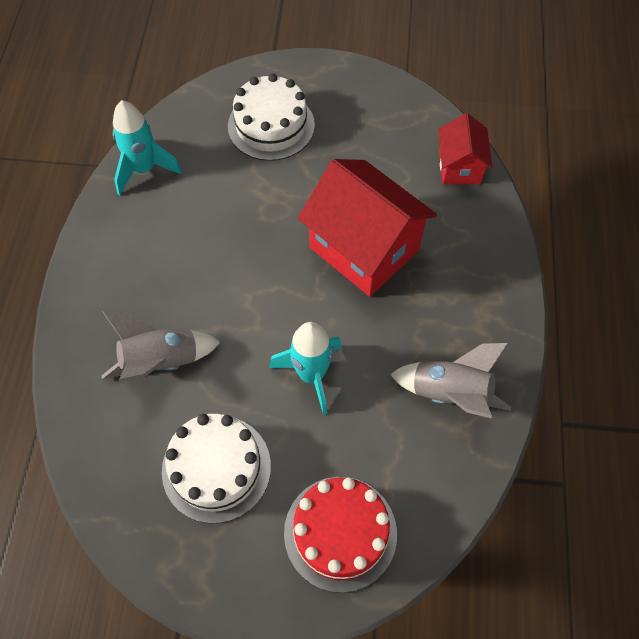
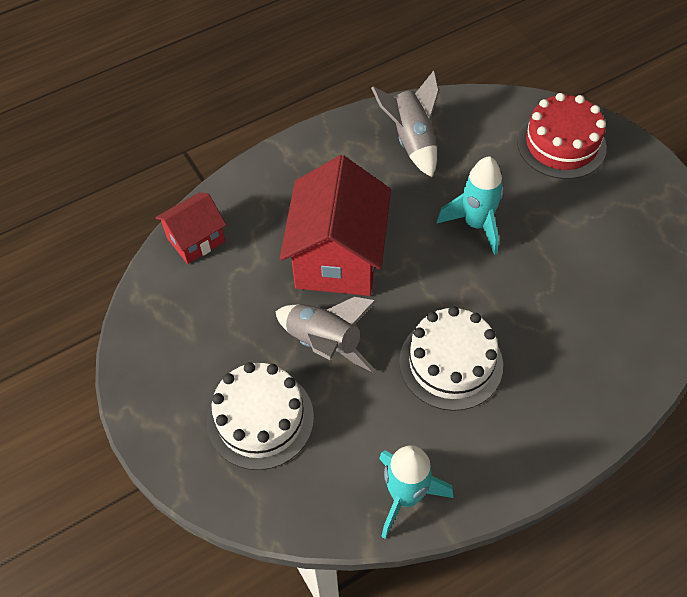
camera: 125 degrees left, 5 degrees down
grey rocket [101,311,220,383] -> grey rocket moved to [275,297,376,372]
white cake [162,414,271,523] -> white cake moved to [399,306,503,411]

